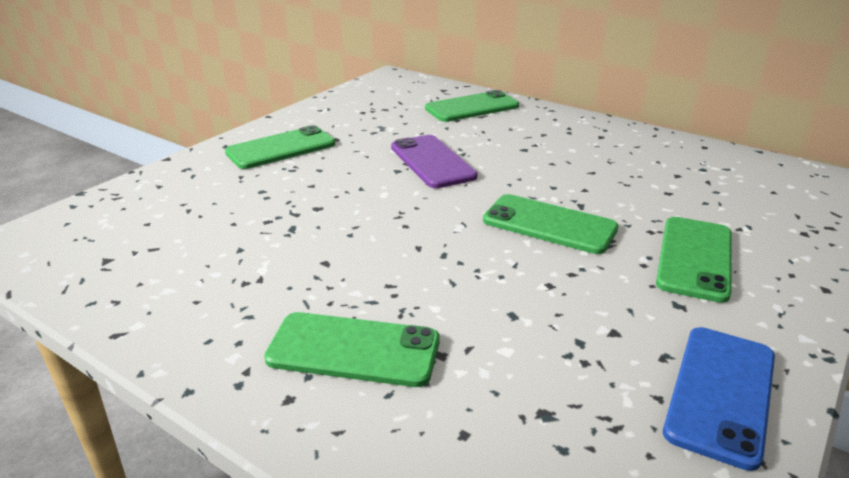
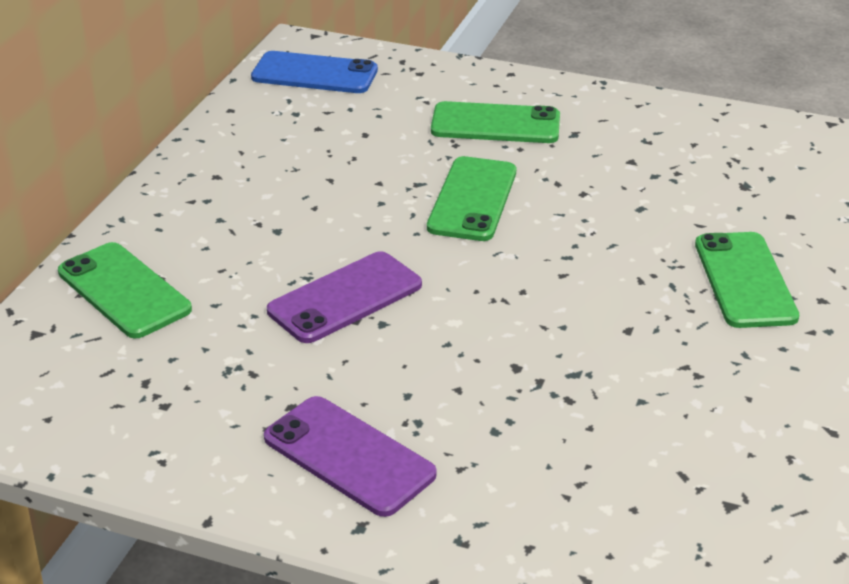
camera: 105 degrees left, 5 degrees up
green phone [225,125,335,169] -> purple phone [264,396,437,517]
blue phone [663,327,775,471] -> blue phone moved to [251,51,378,93]

